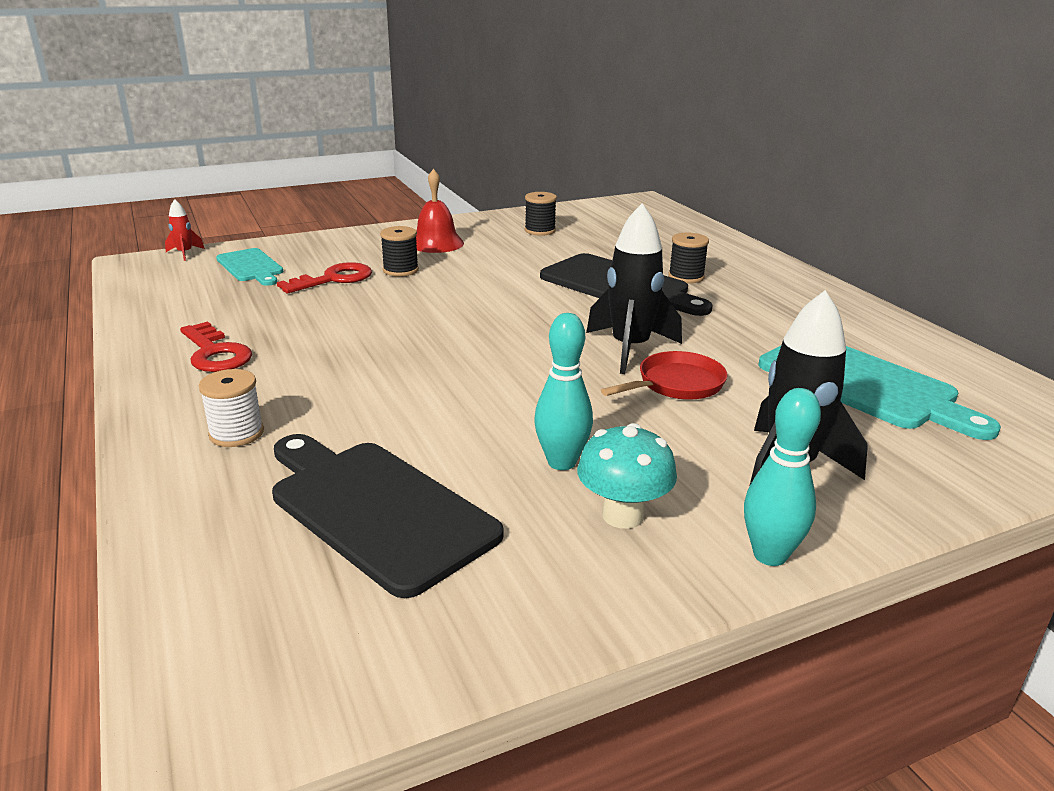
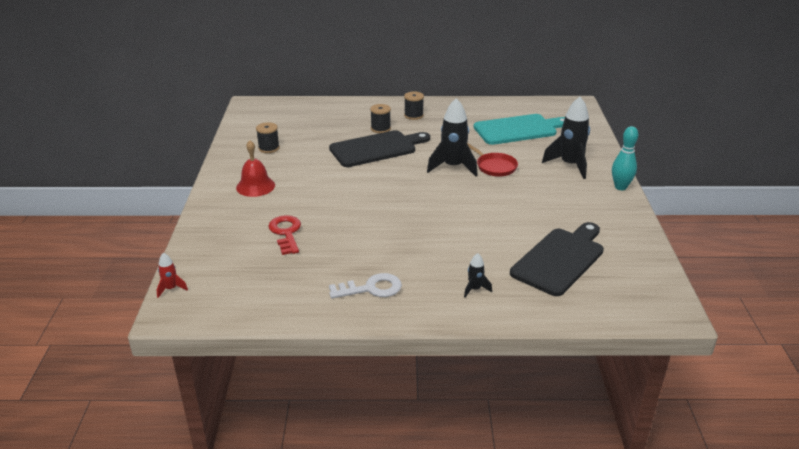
camera: 65 degrees left, 5 degrees up
red key [180,321,252,372] -> white key [329,273,402,298]
white spool [199,369,264,447] -> black rocket [464,253,492,298]
turquoise cutting board [216,248,283,286] -> none
black cutting board [272,434,504,598] -> black cutting board turned 150 degrees clockwise [510,222,604,296]
black spool [380,226,419,277] -> black spool moved to [404,91,424,120]
turquoise bowling pin [534,313,593,470] -> none
turquoise mushroom [577,423,677,529] -> none
red pan [601,351,727,400] -> red pan turned 150 degrees clockwise [467,143,518,177]

